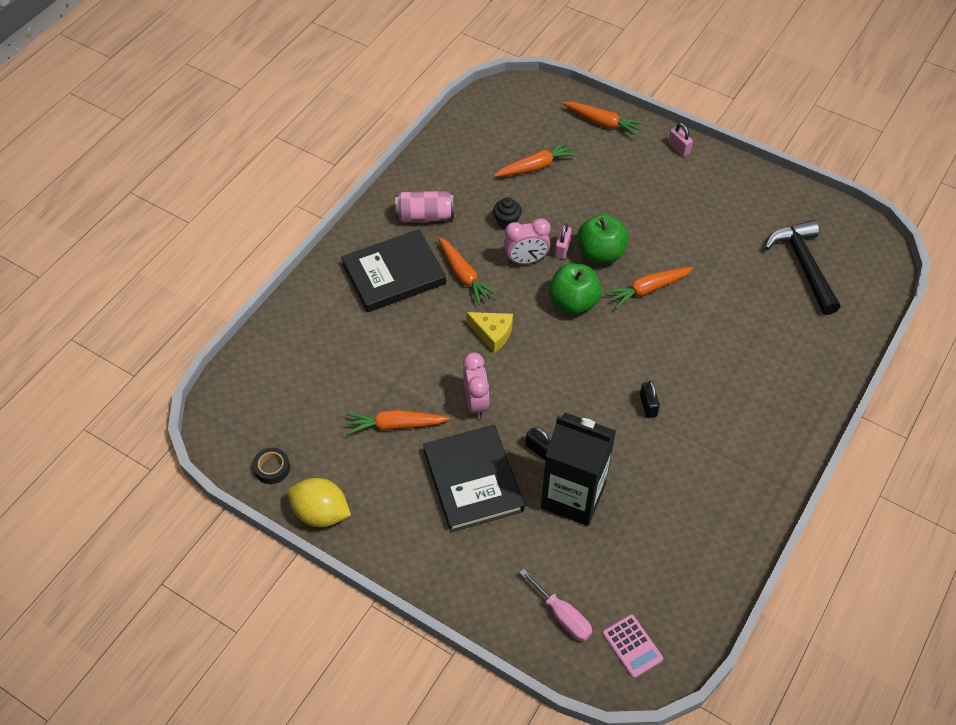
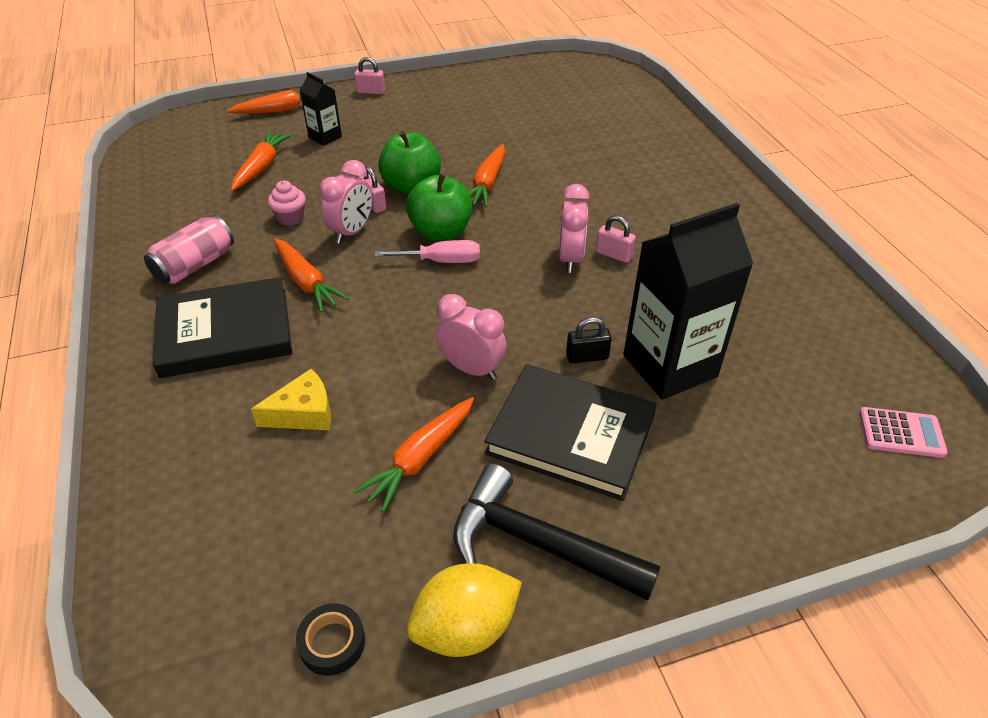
camera: 50 degrees left, 10 degrees down
black book [341,229,446,313] -> black book turned 60 degrees clockwise [153,277,292,378]
orange carrot [438,237,498,305] -> orange carrot turned 45 degrees clockwise [274,239,349,313]
yellow cheese [466,312,513,353] -> yellow cheese moved to [251,369,331,430]
black cupcake [493,197,522,229] -> pink cupcake [268,180,306,226]
pink screwdriver [519,569,592,641] -> pink screwdriver moved to [375,240,480,263]
black padlock [640,381,660,418] -> pink padlock [596,215,636,263]
black hammer [765,220,840,315] -> black hammer moved to [453,464,661,601]
none -> black carton [299,72,342,146]
none -> pink clock [559,184,589,273]

